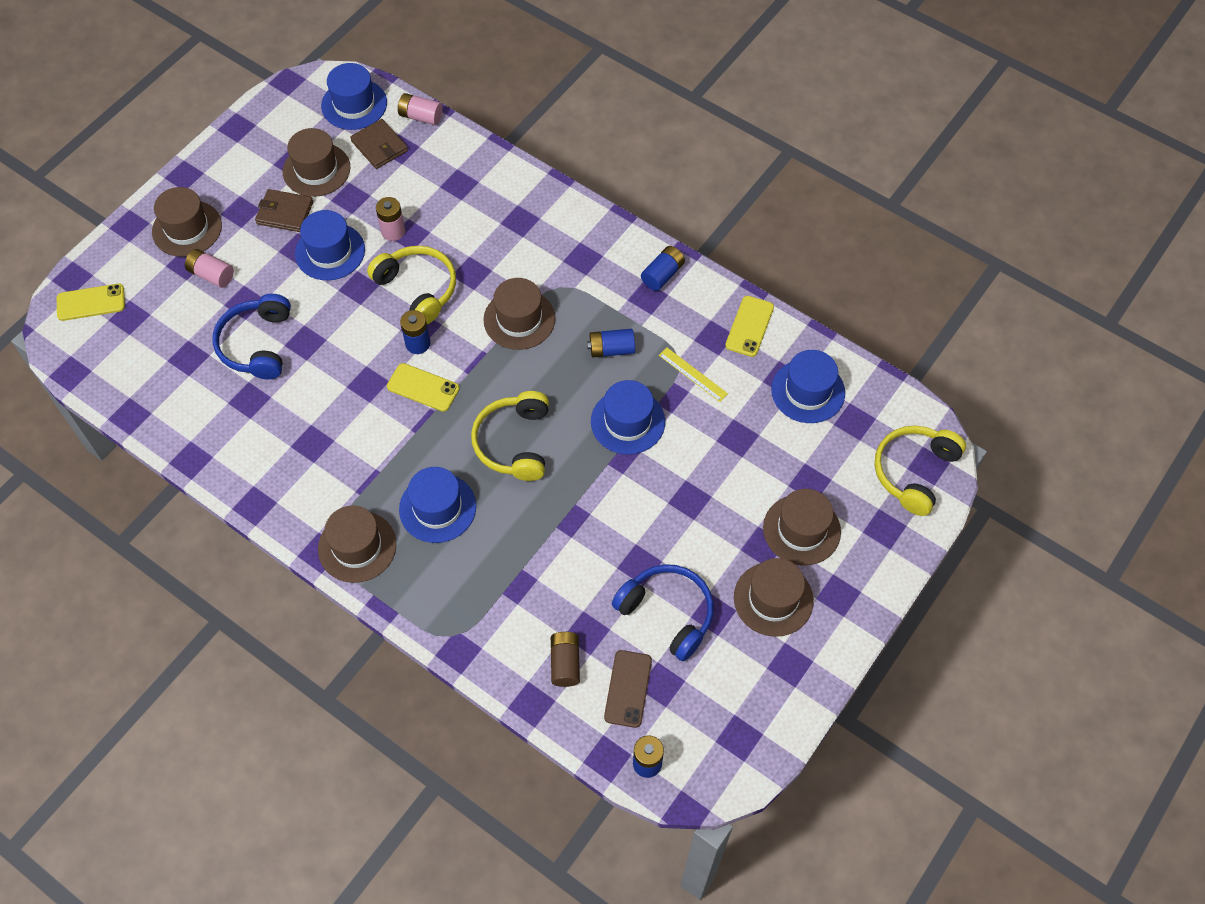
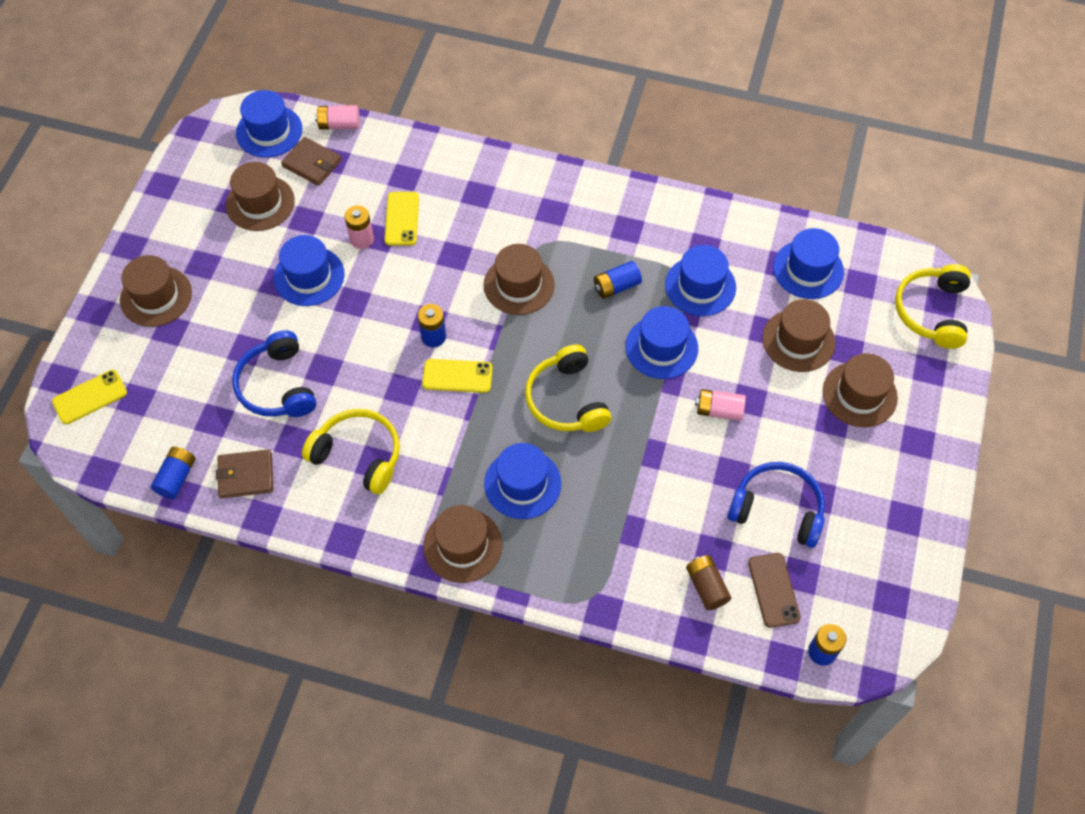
camera: 20 degrees left, 0 degrees up
pink battery [185,249,234,288] -> pink battery moved to [695,389,746,421]
brown wallet [255,189,313,232] -> brown wallet moved to [216,449,273,498]
yellow headphones [367,246,456,324] -> yellow headphones moved to [302,409,400,494]
blue battery [641,246,685,291] -> blue battery moved to [151,447,196,499]
yellow ruler [659,348,728,402] -> blue hat [665,245,736,316]
yellow phone [725,296,774,357] -> yellow phone moved to [385,192,419,246]
brown hat [734,558,814,637] -> brown hat moved to [762,299,835,372]

